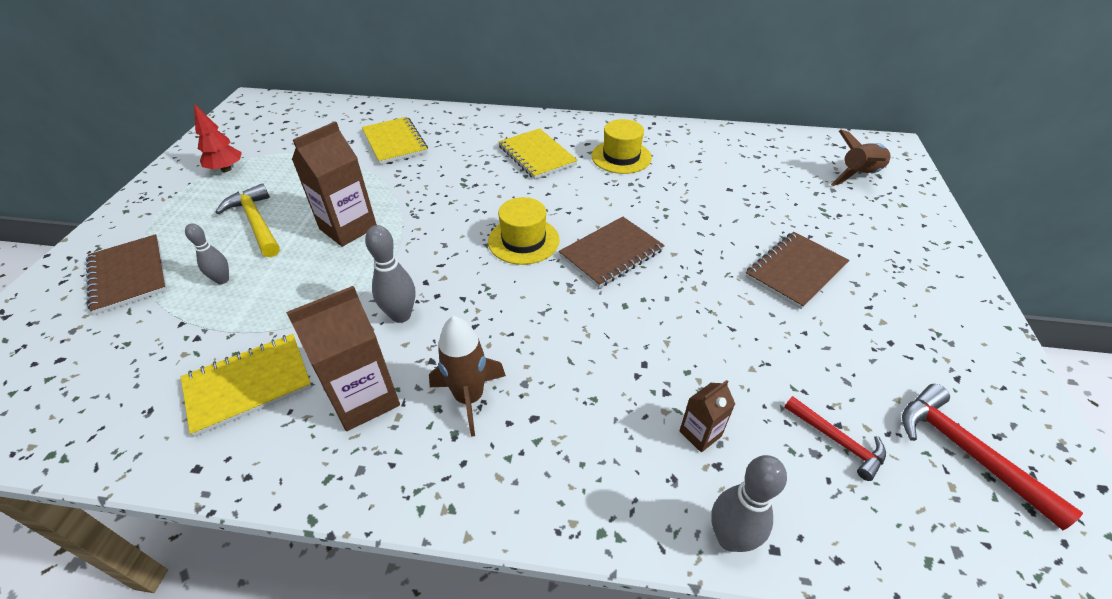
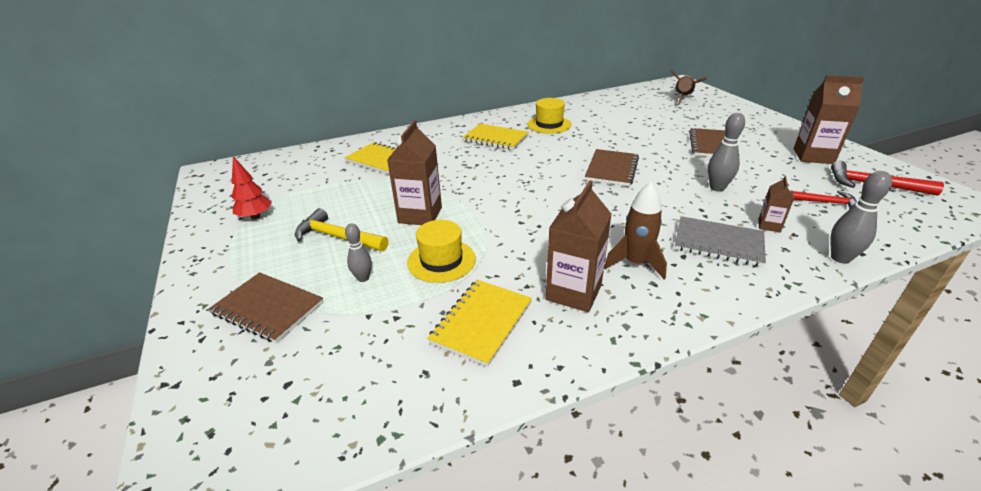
camera: 30 degrees left, 10 degrees down
grey bowling pin [365,225,415,323] -> grey bowling pin moved to [708,113,745,192]
yellow hat [488,197,560,265] -> yellow hat moved to [407,220,476,283]
none -> grey notebook [675,216,766,267]
none -> brown carton [794,75,864,164]

